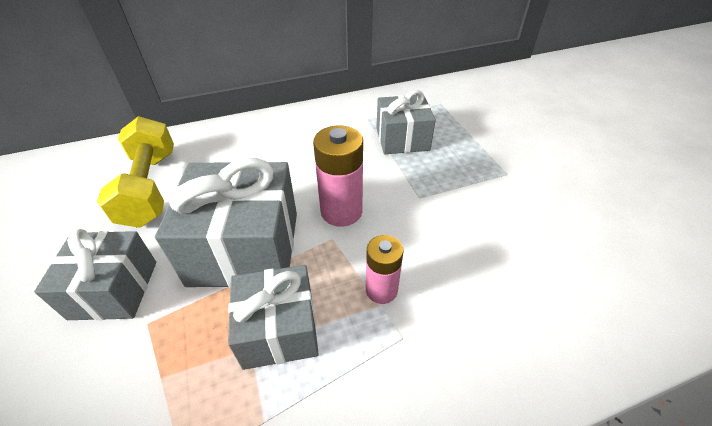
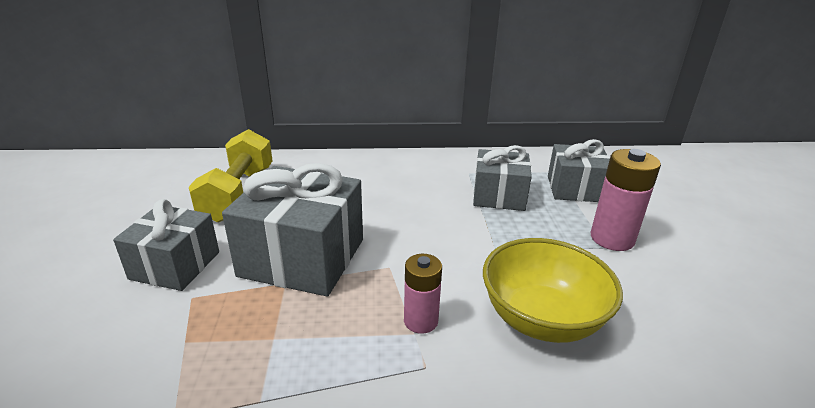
camera: 15 degrees right, 15 degrees down
grey gift [228,265,319,370] -> grey gift moved to [548,139,610,202]
pink battery [313,126,363,227] -> pink battery moved to [591,149,661,251]
none -> yellow bowl [483,238,623,343]

